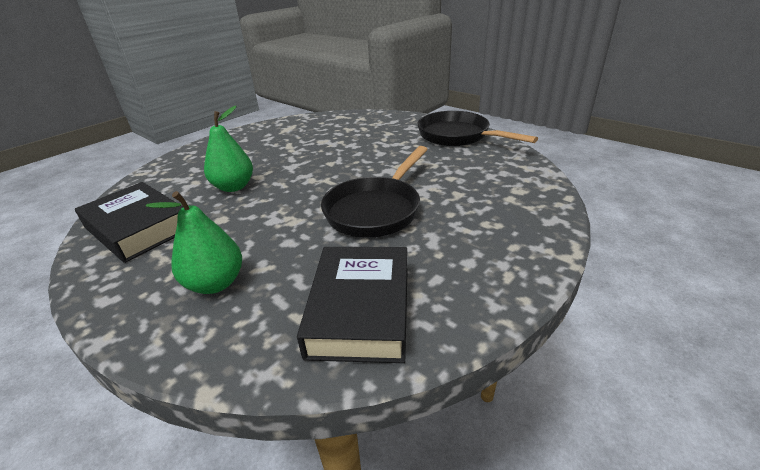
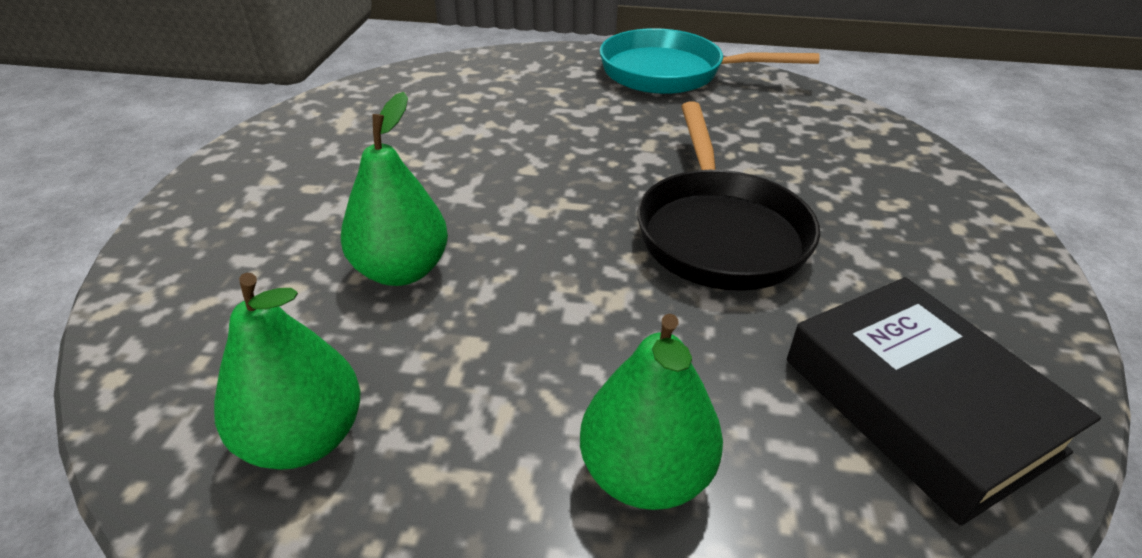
camera: 35 degrees left, 5 degrees up
black book [75,182,183,263] -> green pear [214,273,361,470]
black pan [417,111,538,146] -> turquoise pan [600,28,820,94]

